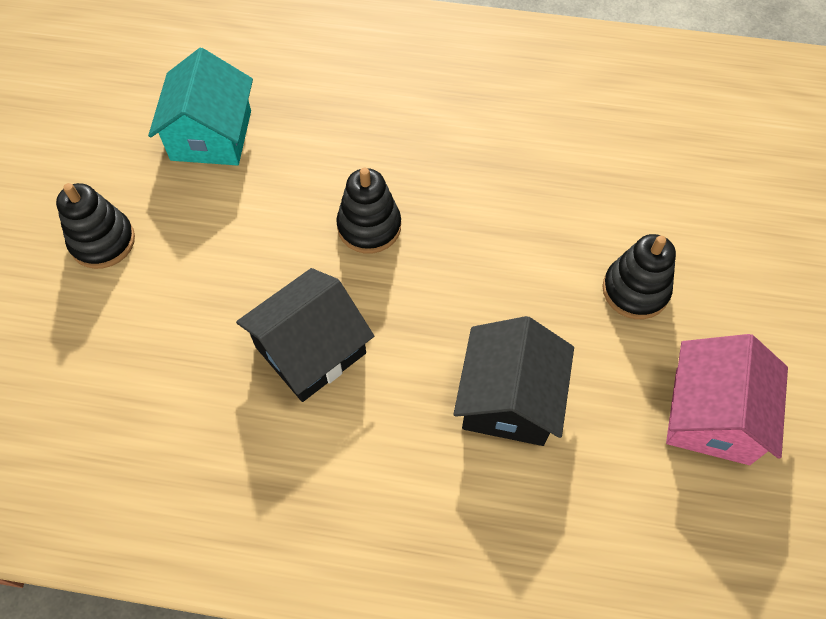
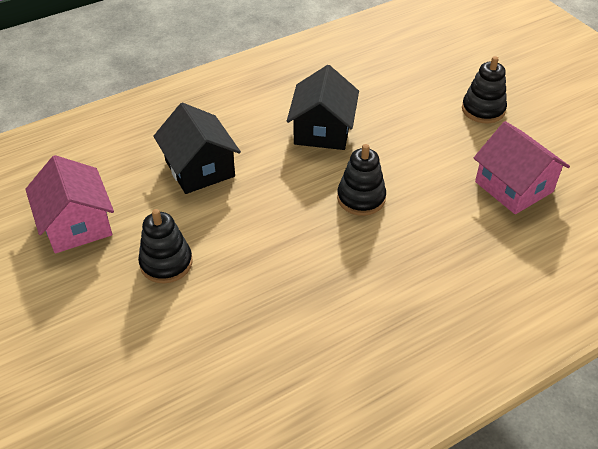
camera: 140 degrees right, 15 degrees down
turquoise house [148,48,253,165] -> pink house [474,121,570,214]

